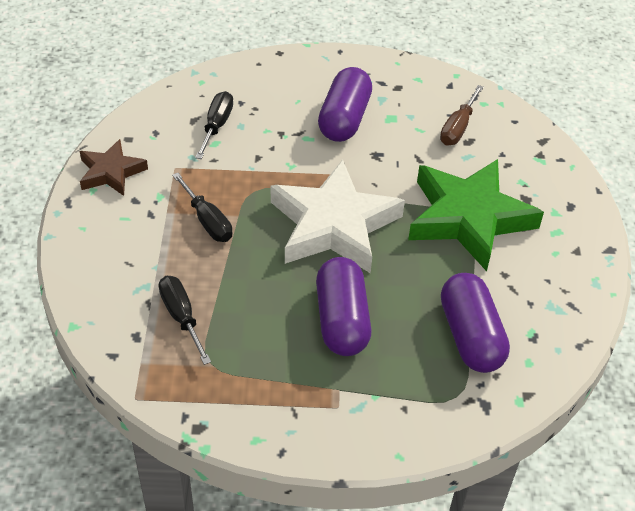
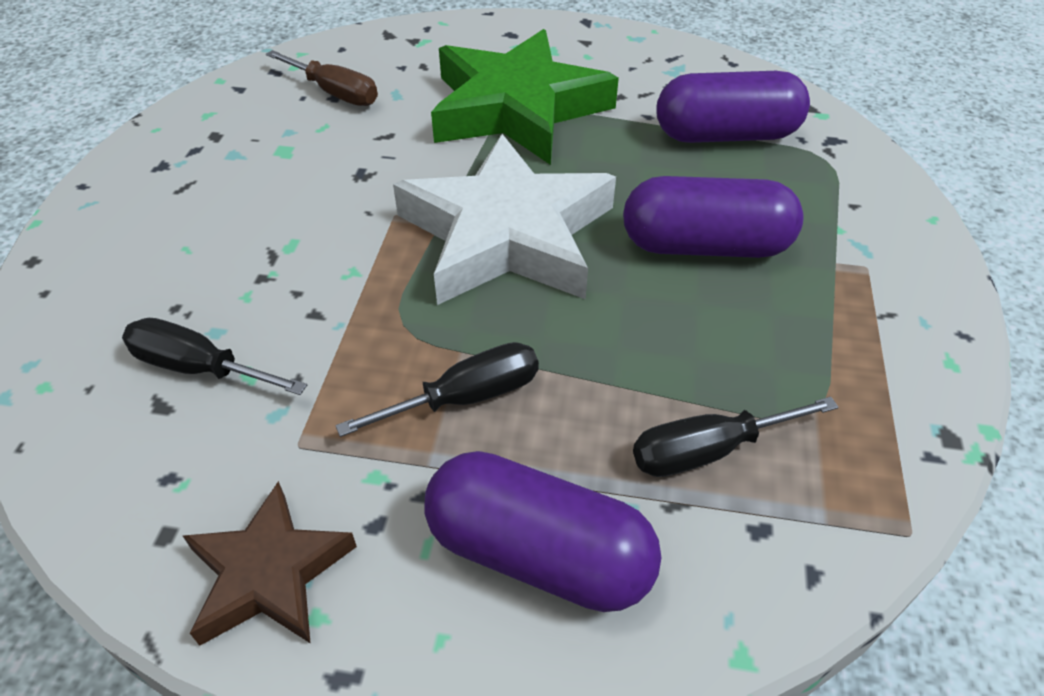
camera: 80 degrees left, 0 degrees up
purple capsule [318,67,372,142] -> purple capsule moved to [424,451,662,612]

